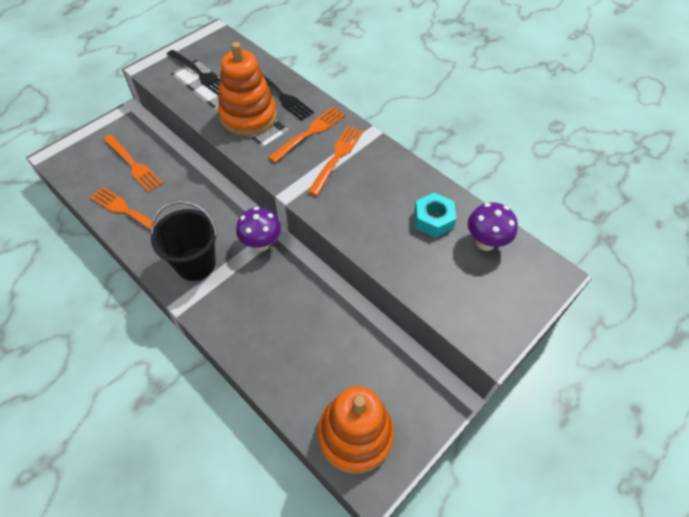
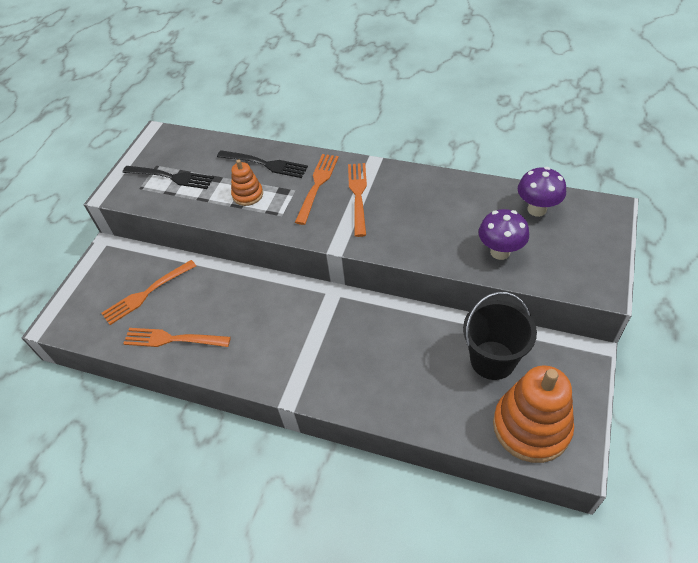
camera: 20 degrees left, 5 degrees down
orange fork [103,135,163,192] -> orange fork turned 120 degrees clockwise [101,260,196,325]
black bucket [151,200,218,281] -> black bucket moved to [463,292,537,380]
orange stacking toy [218,42,277,136] -> orange stacking toy [231,160,263,206], size x0.52
purple mushroom [236,207,281,251] -> purple mushroom moved to [479,209,529,260]
turquoise nut [414,192,456,238] -> none

